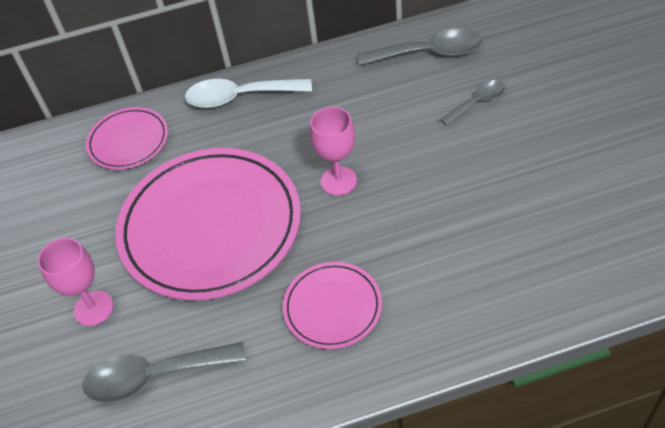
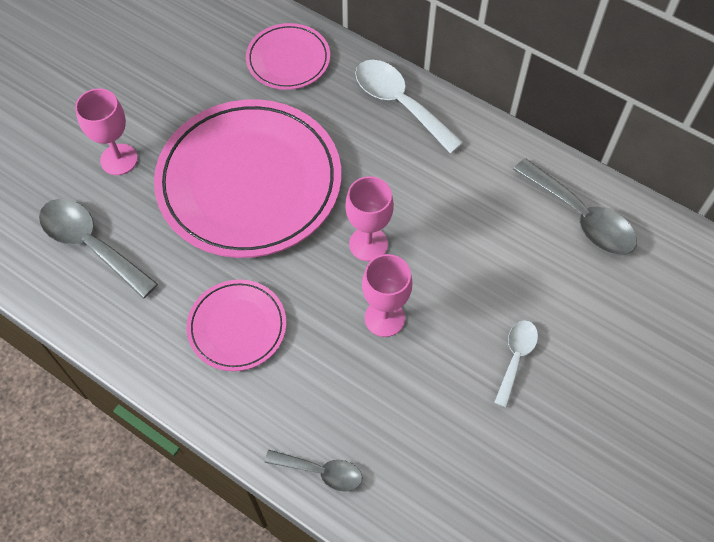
camera: 45 degrees right, 10 degrees up
grey spoon [440,80,505,126] -> grey spoon moved to [265,450,362,492]
none -> pink goblet [362,254,413,337]
none -> white spoon [494,320,538,407]

